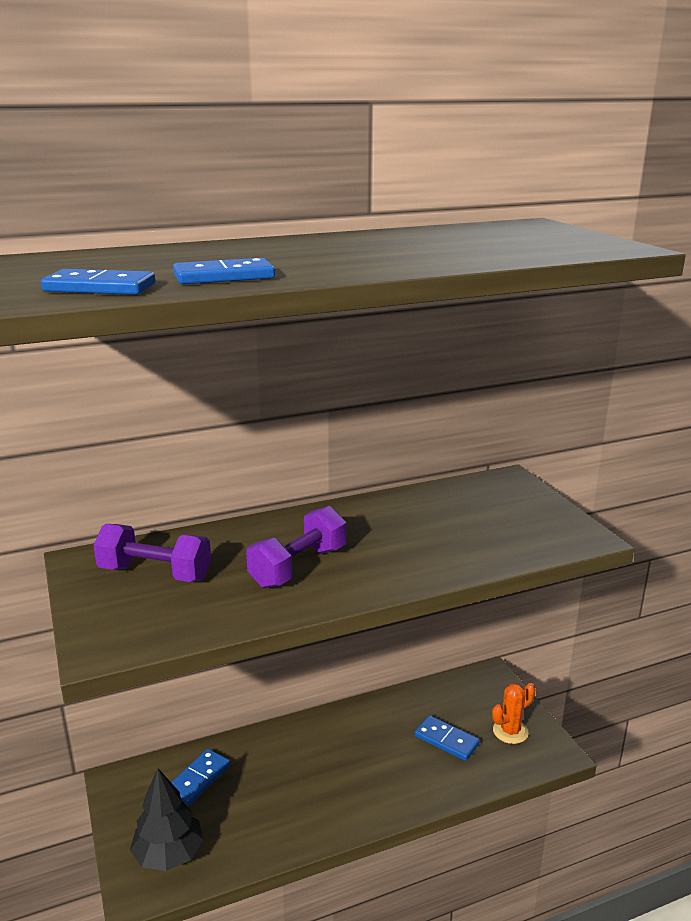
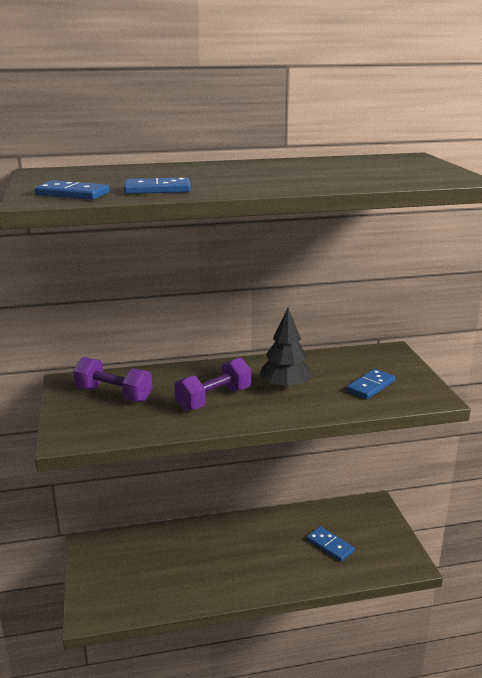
camera: 10 degrees right, 0 degrees up
black tree [130,768,204,871] -> black tree moved to [260,308,313,390]
blue domino [171,749,230,806] -> blue domino moved to [346,369,395,399]
orange cactus [492,683,536,744] -> none

